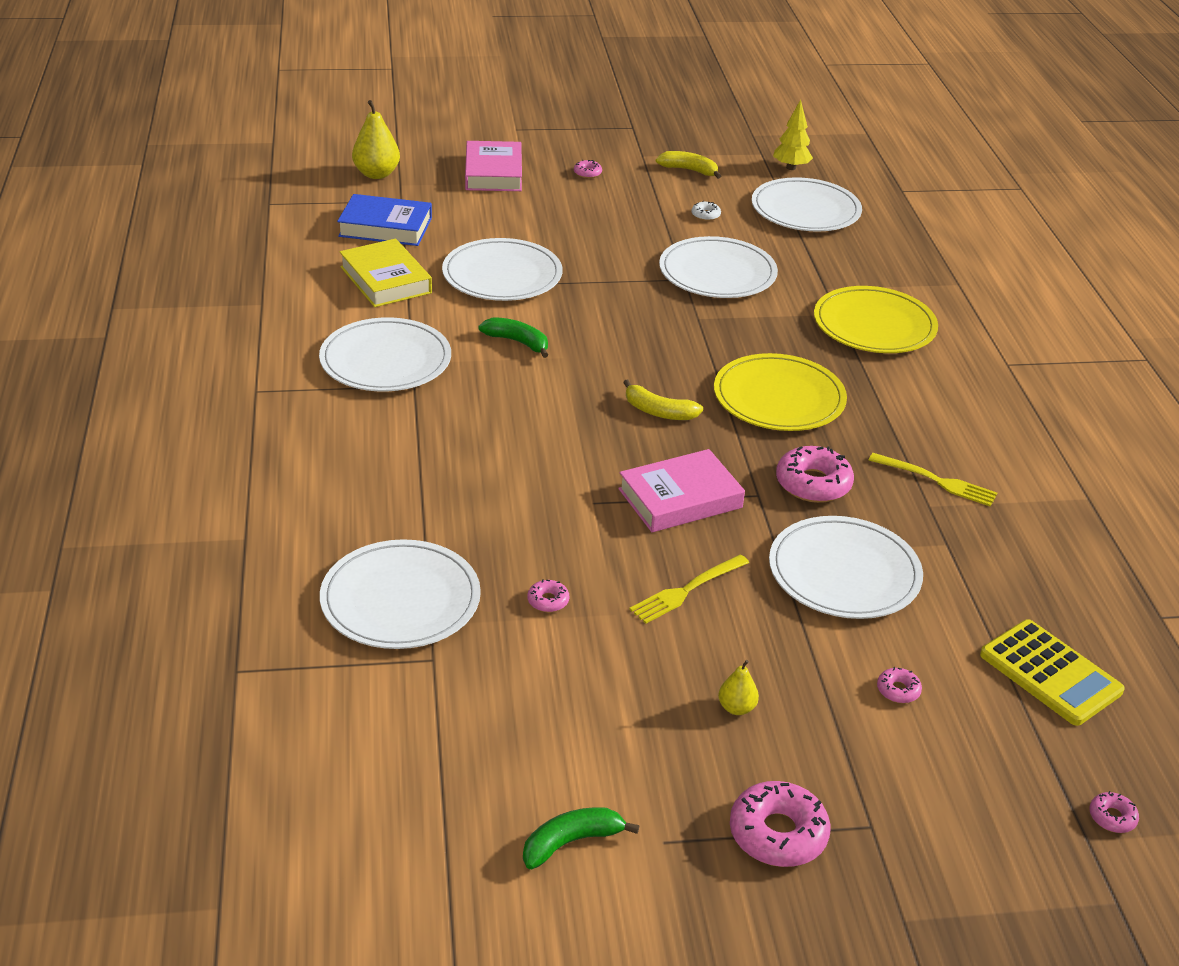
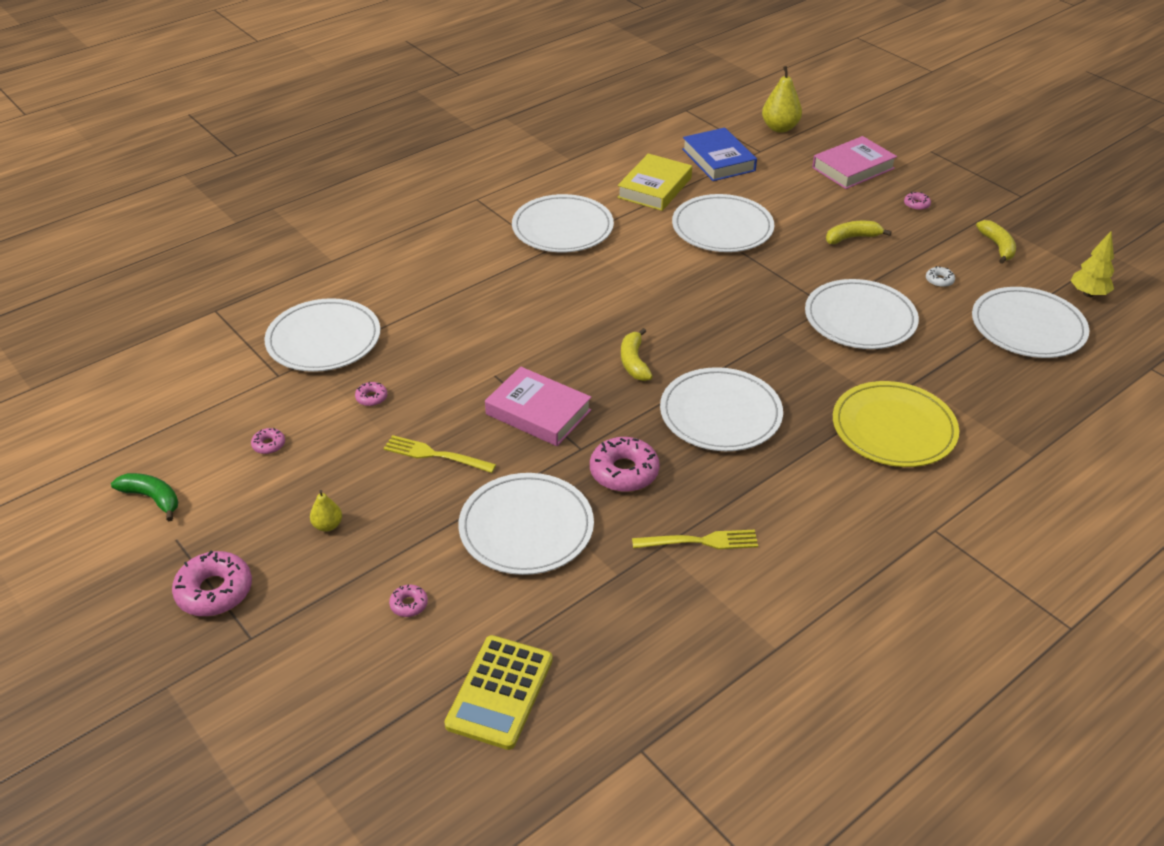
camera: 60 degrees right, 5 degrees up
green banana [478,317,548,358] -> none
yellow plate [714,353,847,431] -> white plate [660,367,783,451]
yellow fork [869,453,997,507] -> yellow fork turned 90 degrees counterclockwise [632,530,758,549]
pink donut [1089,791,1139,833] -> pink donut moved to [251,428,285,454]
none -> yellow banana [826,221,892,244]

